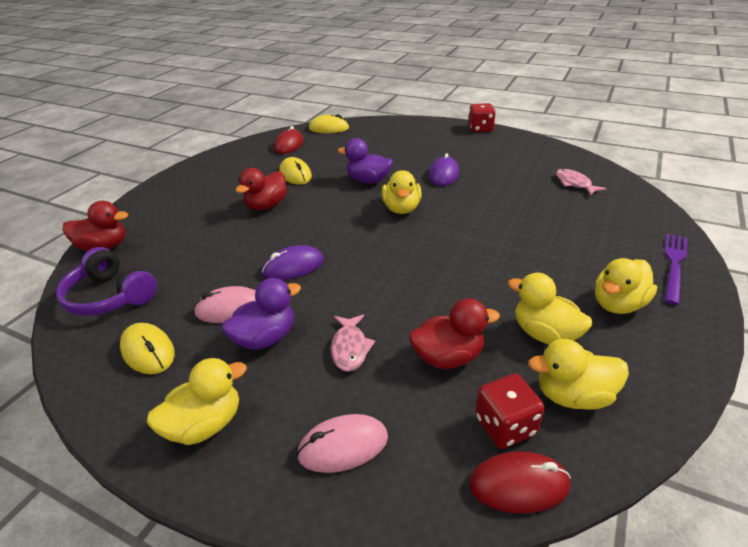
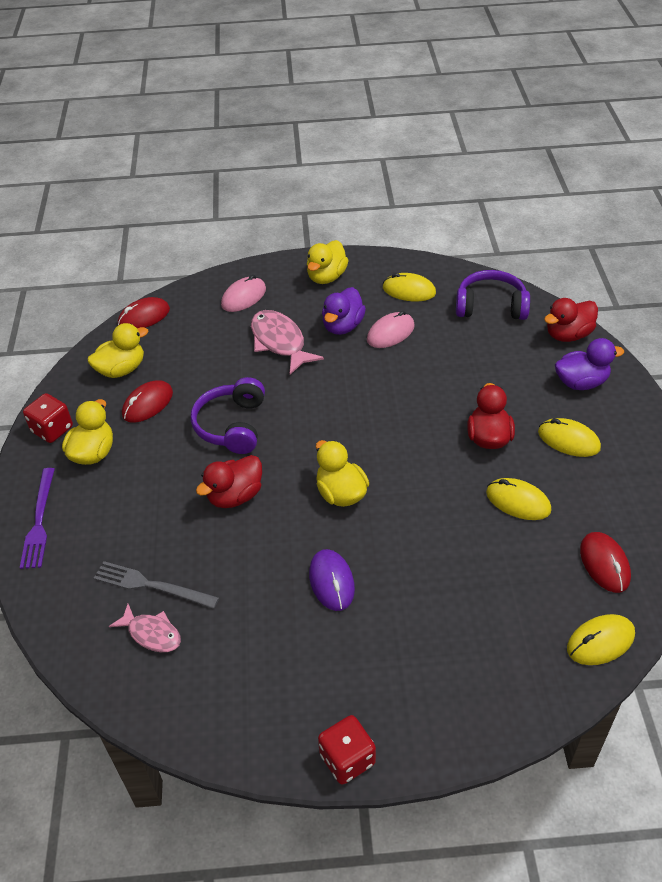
camera: 150 degrees right, 10 degrees up
purple mouse [262,245,324,280] -> none
pink fish [331,314,375,372] -> pink fish [251,310,324,374], size x1.62
purple duck [338,138,393,184] -> purple duck moved to [555,338,624,390]
red duck [409,298,500,369] -> red duck moved to [196,455,262,508]
red dice [475,374,545,449] -> red dice moved to [23,393,73,443]
yellow duck [508,273,592,344] -> red mouse [122,380,173,423]
none -> grey fork [94,561,219,609]
none -> purple headphones [191,377,265,454]
none -> yellow mouse [538,418,601,457]

